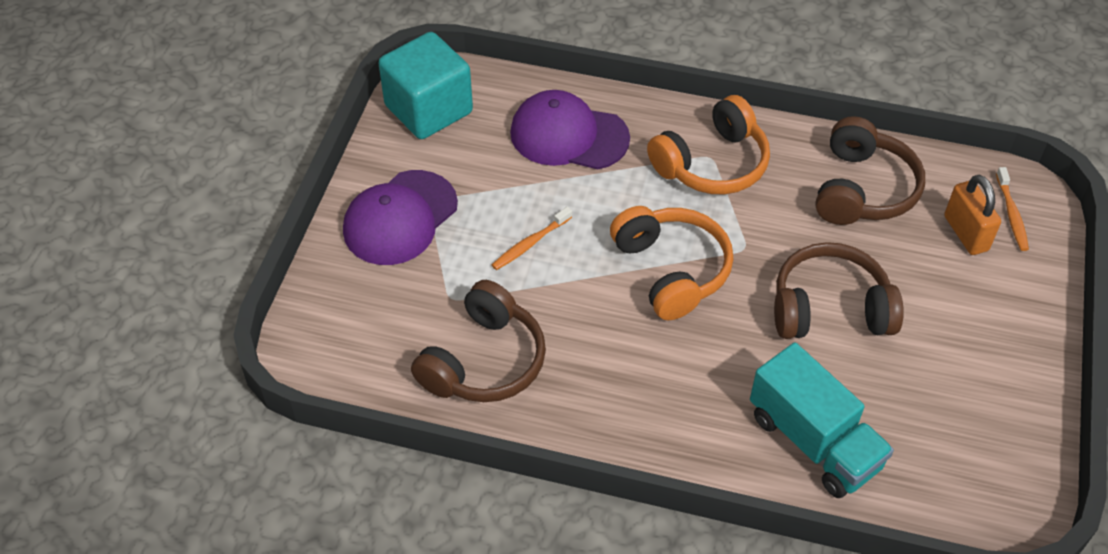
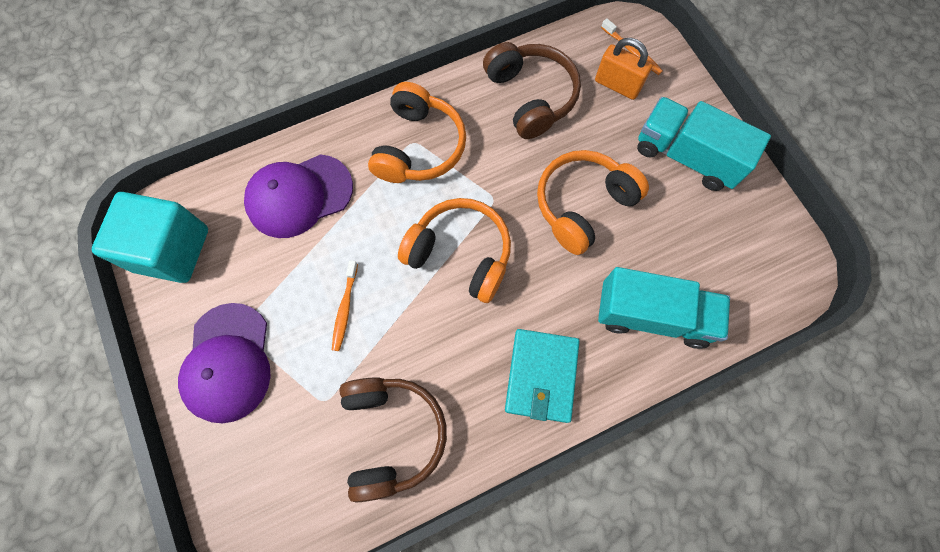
camera: 40 degrees left, 20 degrees up
brown headphones [774,242,904,339] -> orange headphones [537,150,649,255]
none -> turquoise wallet [505,329,580,423]
none -> turquoise truck [637,97,771,191]

